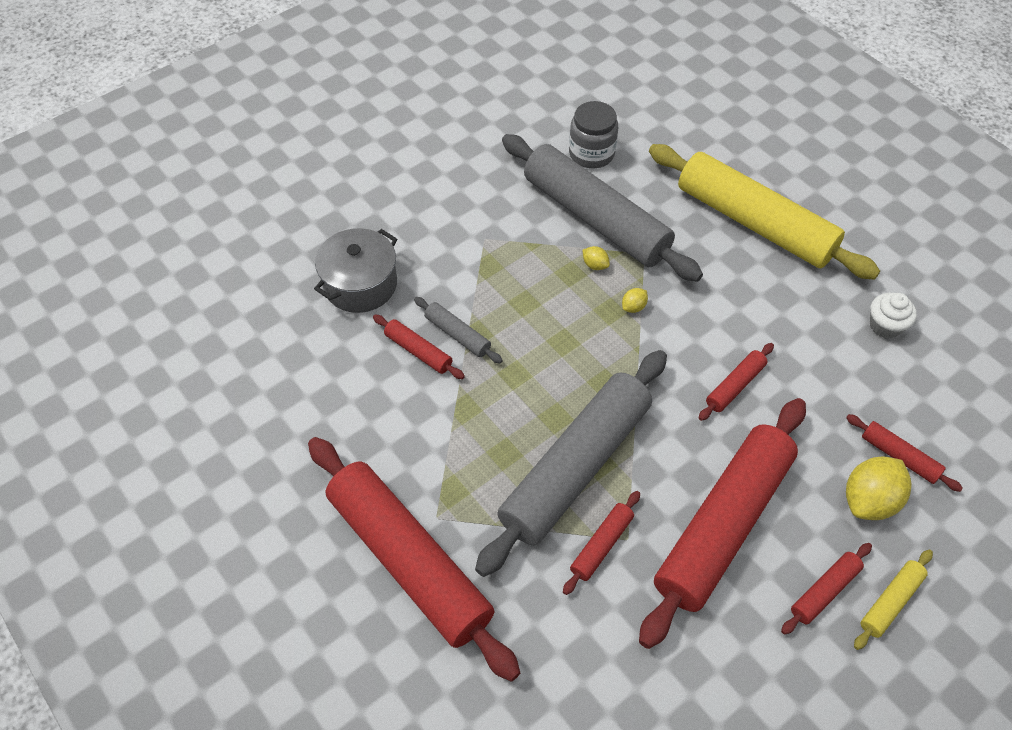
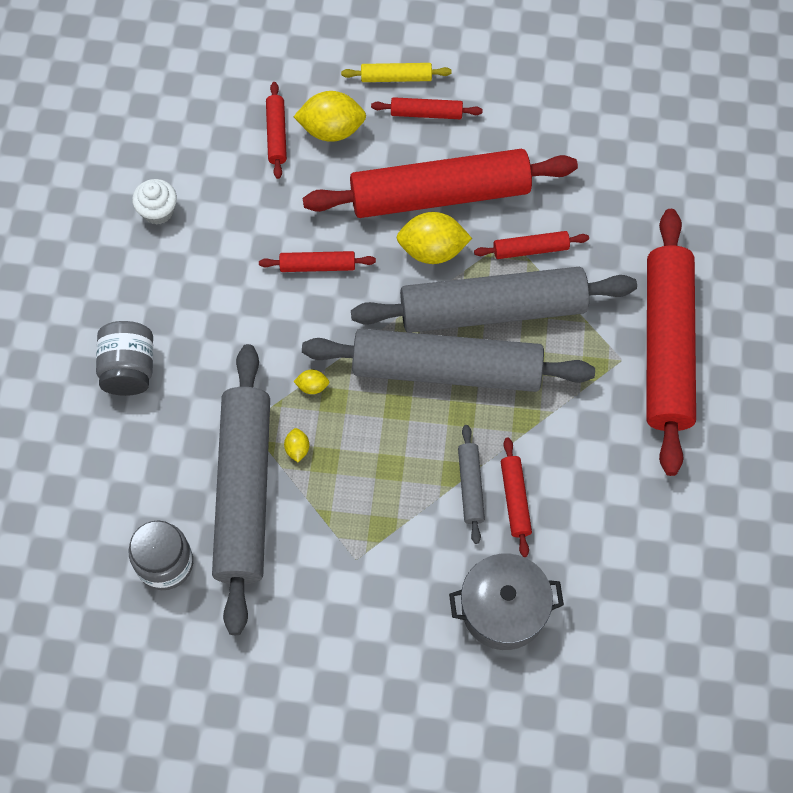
camera: 135 degrees left, 10 degrees up
yellow rolling pin [649,144,880,280] -> grey jar [96,321,153,396]
none -> grey rolling pin [302,329,595,392]
none -> yellow lemon [396,212,472,264]

